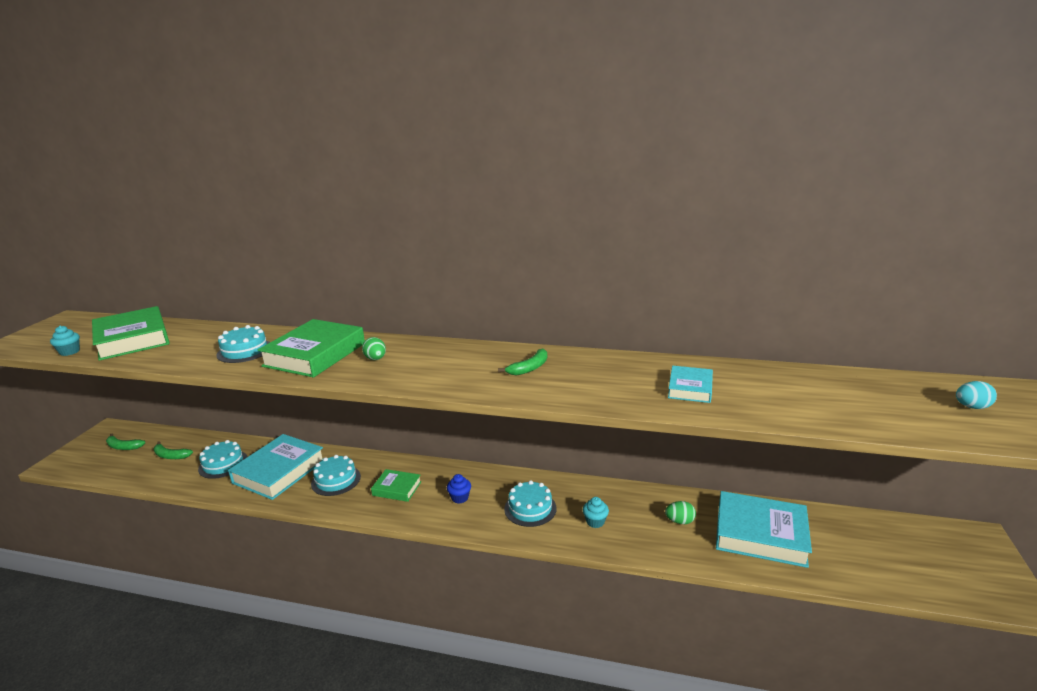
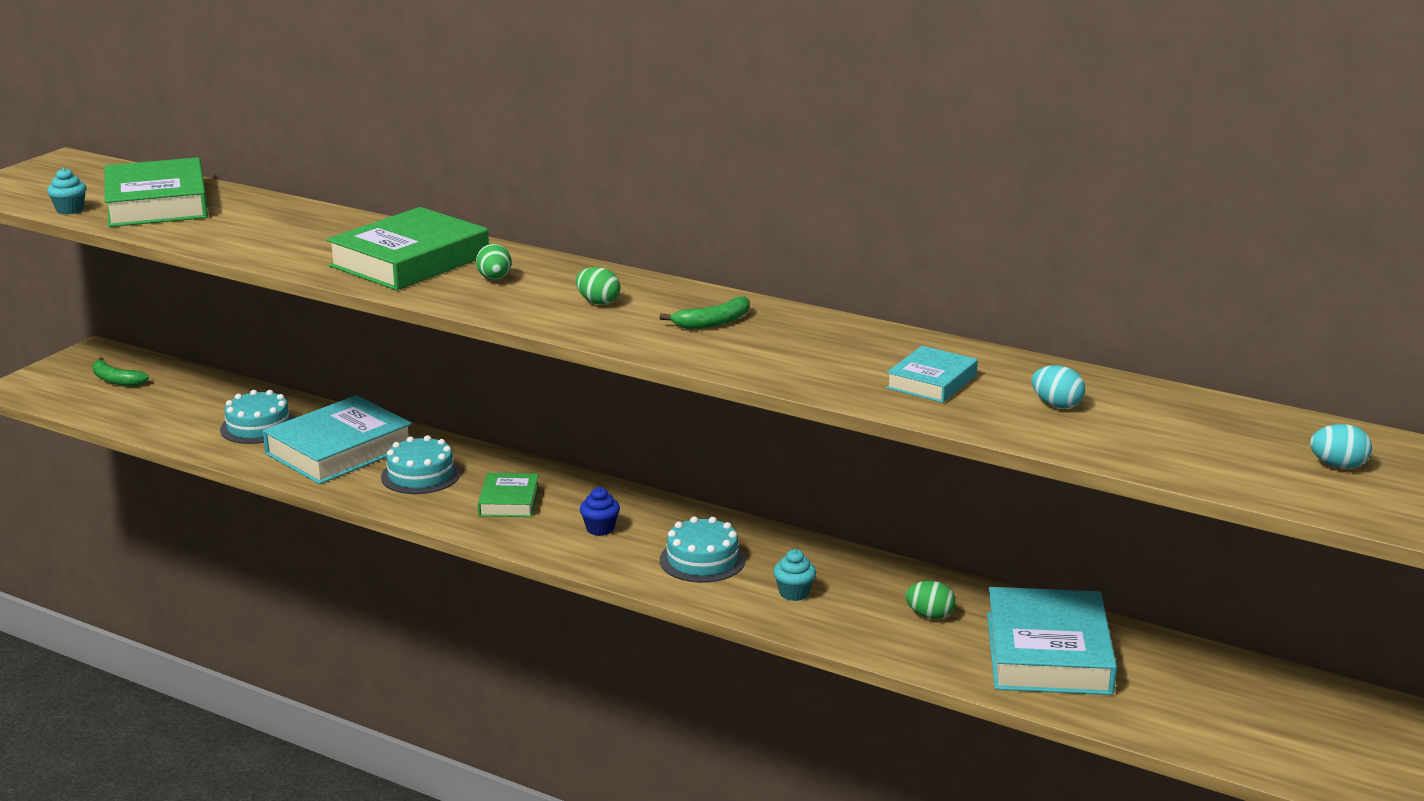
camera: 15 degrees right, 0 degrees up
green banana [154,441,193,459] -> none
turquoise cake [216,325,270,363] -> none
green book [371,469,421,502] -> green book turned 60 degrees clockwise [478,473,539,517]
turquoise book [716,491,812,568] -> turquoise book turned 60 degrees clockwise [987,587,1117,695]
none -> green egg [576,267,621,305]
none -> turquoise egg [1032,365,1085,409]

